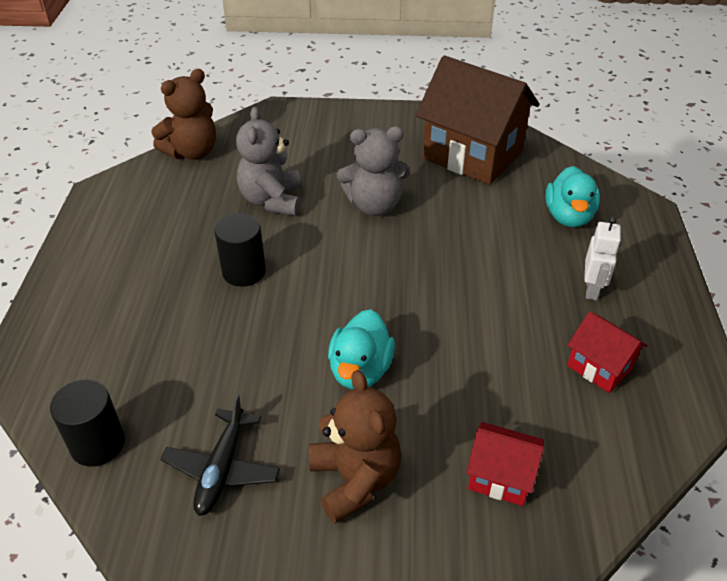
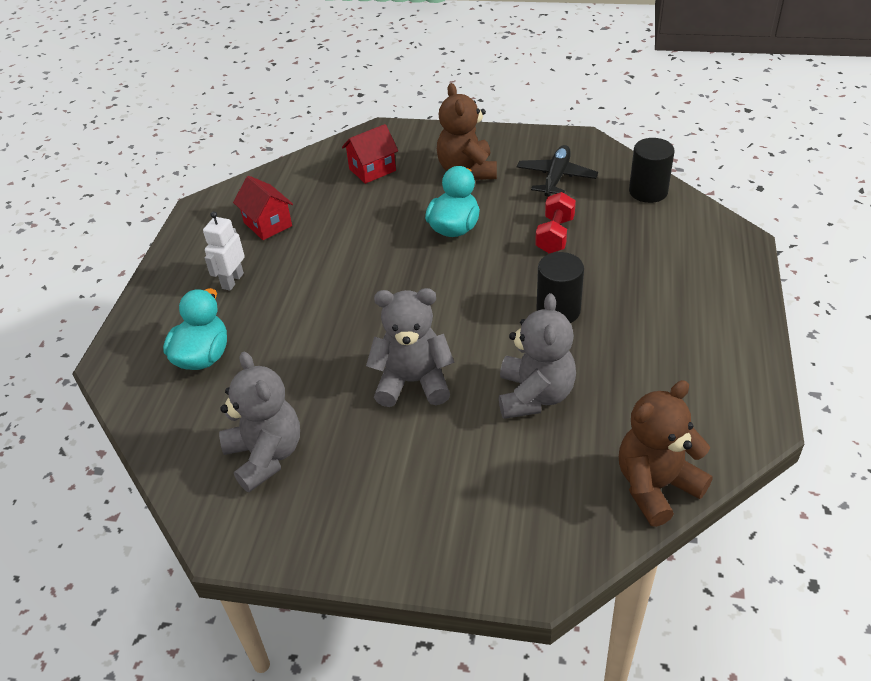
camera: 170 degrees left, 0 degrees up
brown house [416,56,539,185] -> grey teddy bear [219,352,300,492]
red house [466,422,544,506] -> red house turned 60 degrees counterclockwise [342,124,398,184]
none -> red dumbbell [535,192,576,254]

